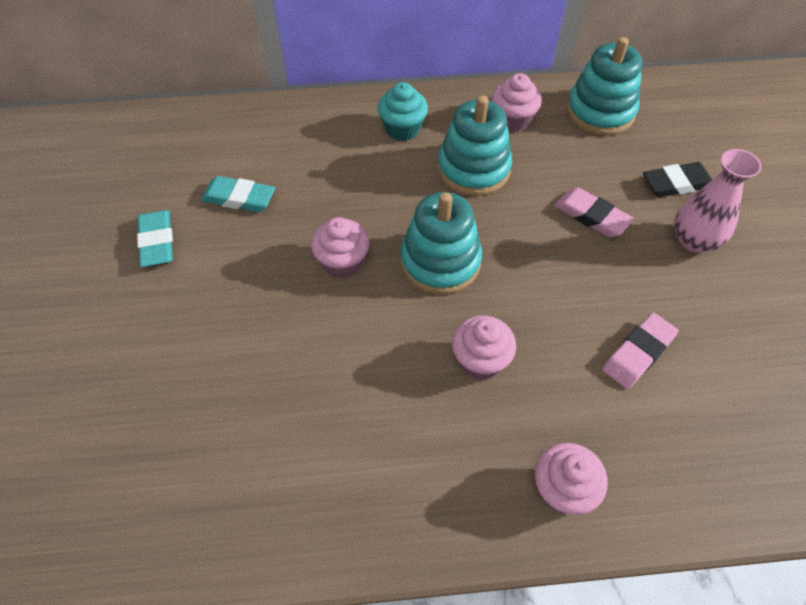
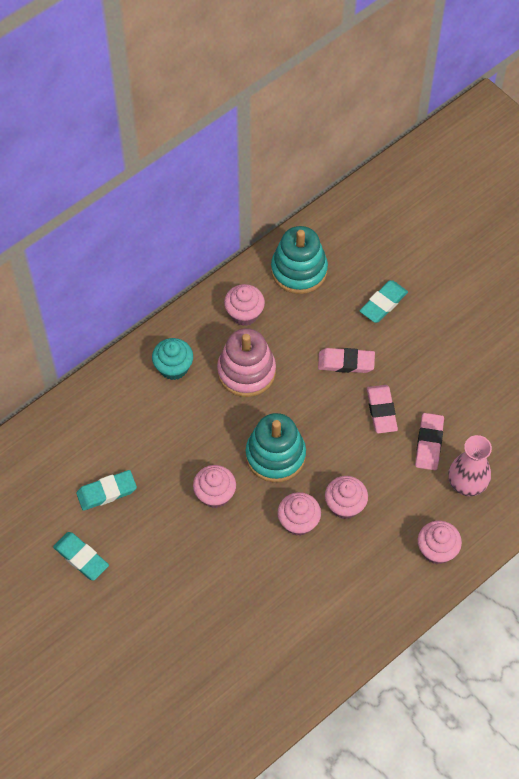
camera: 35 degrees left, 5 degrees up
turquoise stacking toy [438,95,512,196] -> pink stacking toy [217,328,276,397]
black eraser [643,162,712,197] -> turquoise eraser [360,280,408,323]
pink vase [674,149,762,253] -> pink vase moved to [448,435,492,496]
none -> pink cupcake [277,492,321,536]
none -> pink eraser [367,385,398,433]

